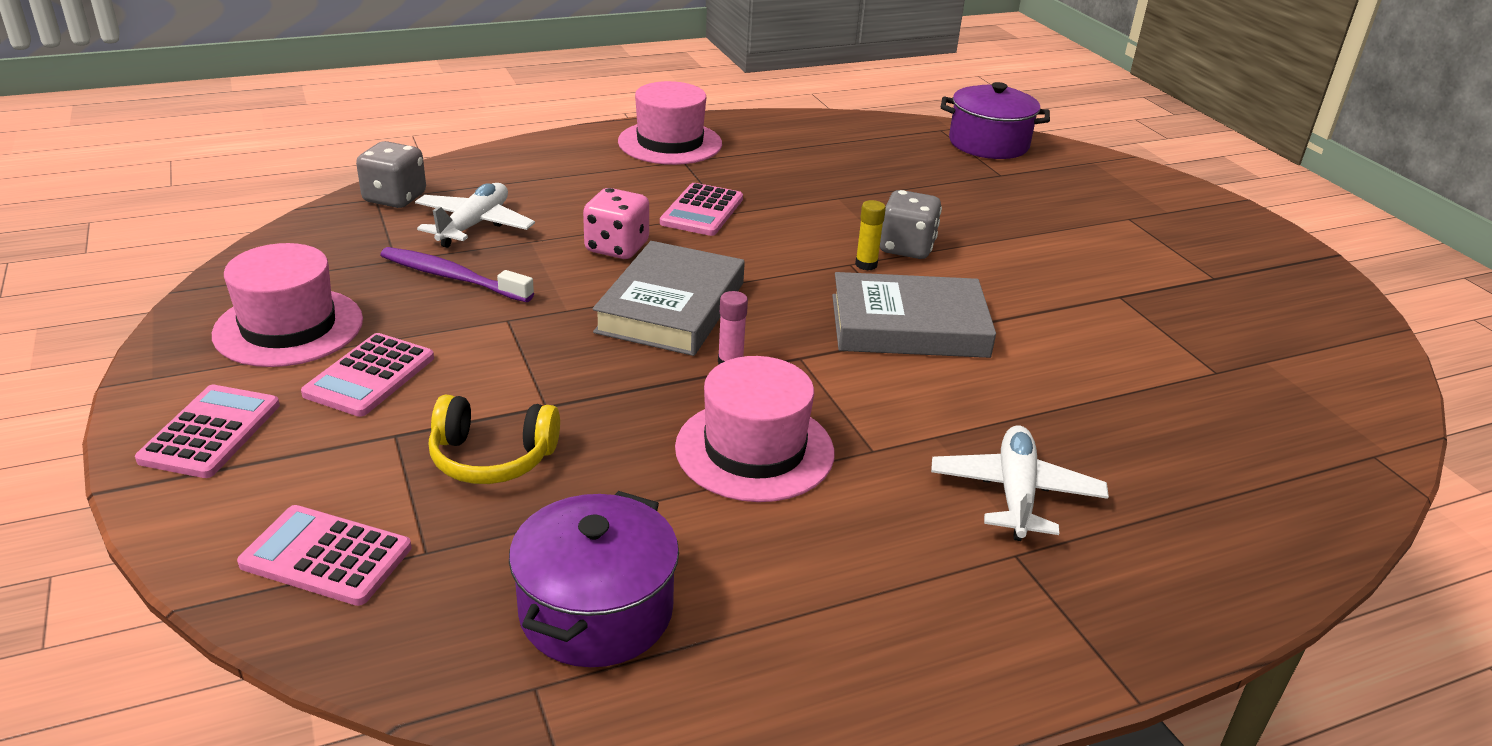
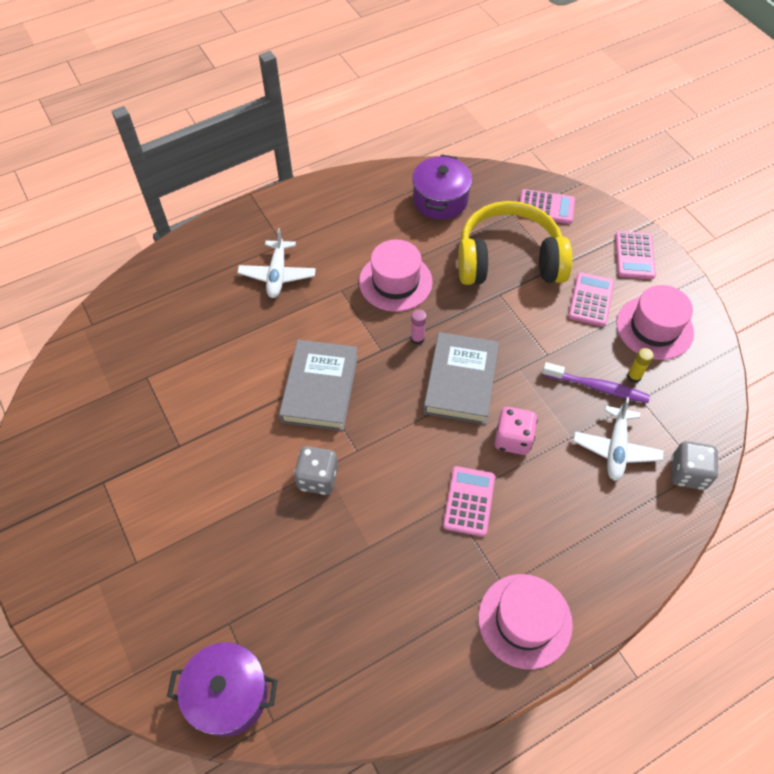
camera: 175 degrees right, 25 degrees up
yellow headphones [429,395,560,484] -> yellow headphones [458,201,573,285], size x1.97
grey book [832,272,996,358] -> grey book turned 75 degrees counterclockwise [279,340,358,431]
yellow glue stick [855,200,886,271] -> yellow glue stick moved to [627,348,654,383]

